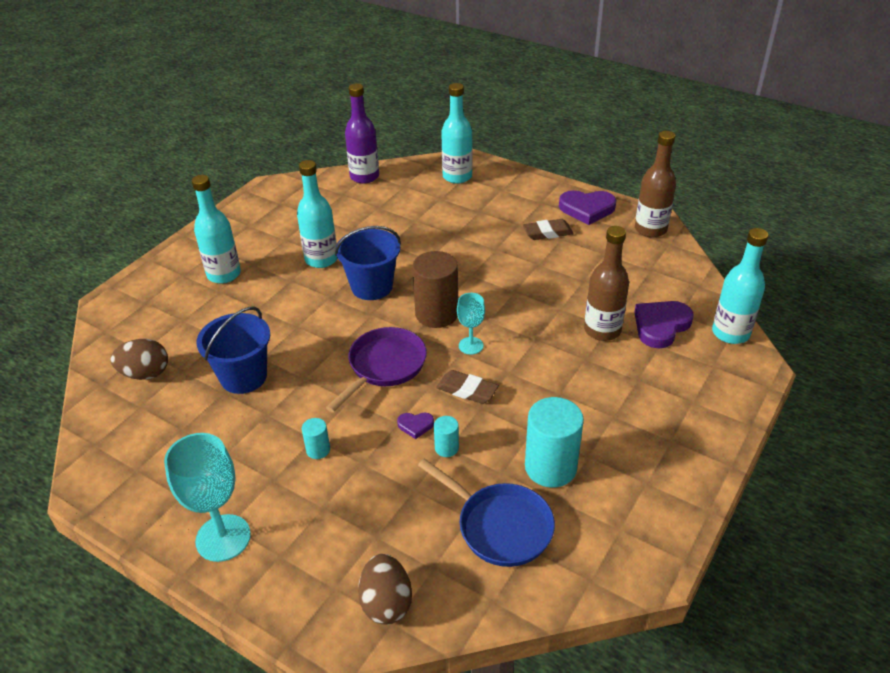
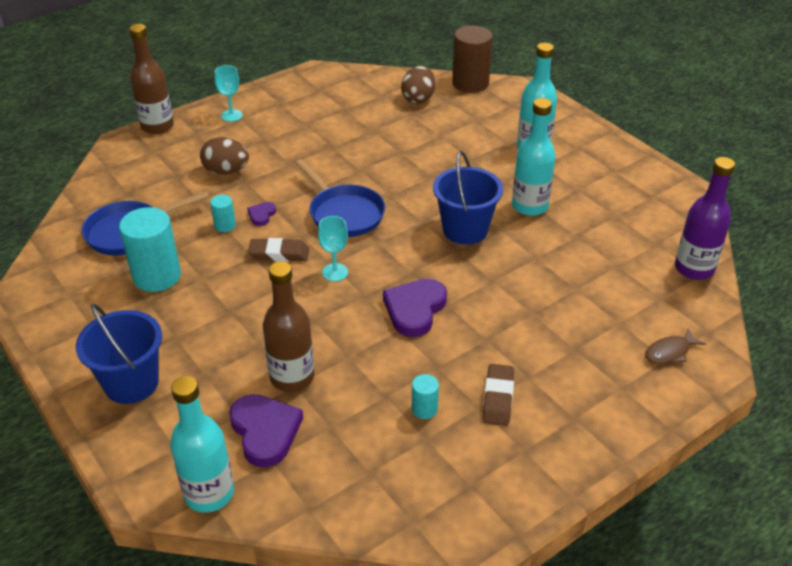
camera: 110 degrees right, 0 degrees up
turquoise goblet [164,433,251,562] -> turquoise goblet [215,65,243,122], size x0.56
blue bucket [197,307,270,394] -> blue bucket moved to [76,303,162,404]
turquoise cylinder [302,418,330,459] -> turquoise cylinder moved to [412,374,439,419]
purple pan [326,327,427,412] -> blue pan [295,159,385,237]
brown egg [358,554,412,625] -> brown egg moved to [200,137,249,175]
brown cylinder [412,251,458,328] -> brown cylinder moved to [452,25,493,93]
brown eraser [436,370,499,404] -> brown eraser turned 45 degrees clockwise [248,238,309,262]
turquoise bottle [441,83,473,184] -> brown fish [645,329,706,364]
purple heart [559,190,616,225] -> purple heart moved to [383,279,447,337]
brown bottle [635,131,676,238] -> brown bottle moved to [129,24,174,134]

